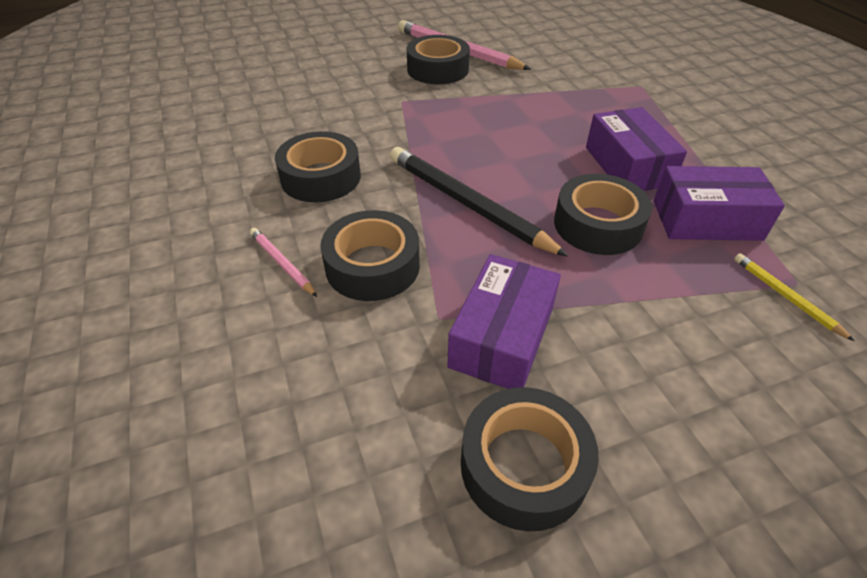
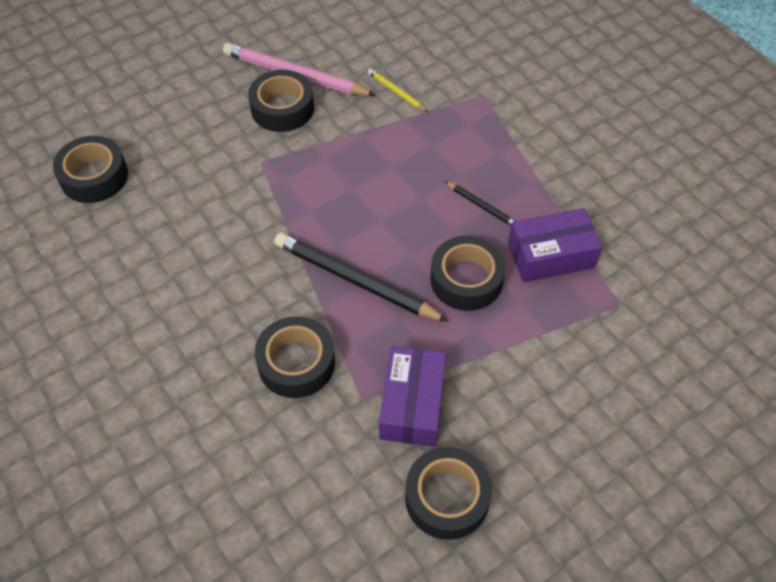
camera: 15 degrees left, 10 degrees up
pink pencil [250,228,317,297] -> none
black tape [275,131,361,202] -> black tape moved to [53,136,128,203]
purple box [586,107,687,191] -> black pencil [445,181,515,226]
yellow pencil [734,253,854,341] -> yellow pencil moved to [368,69,428,112]

